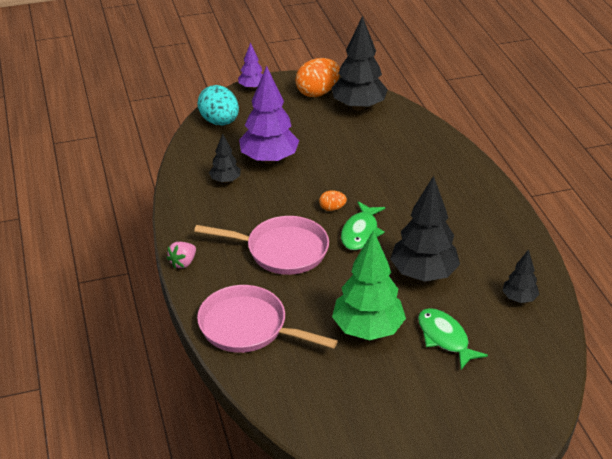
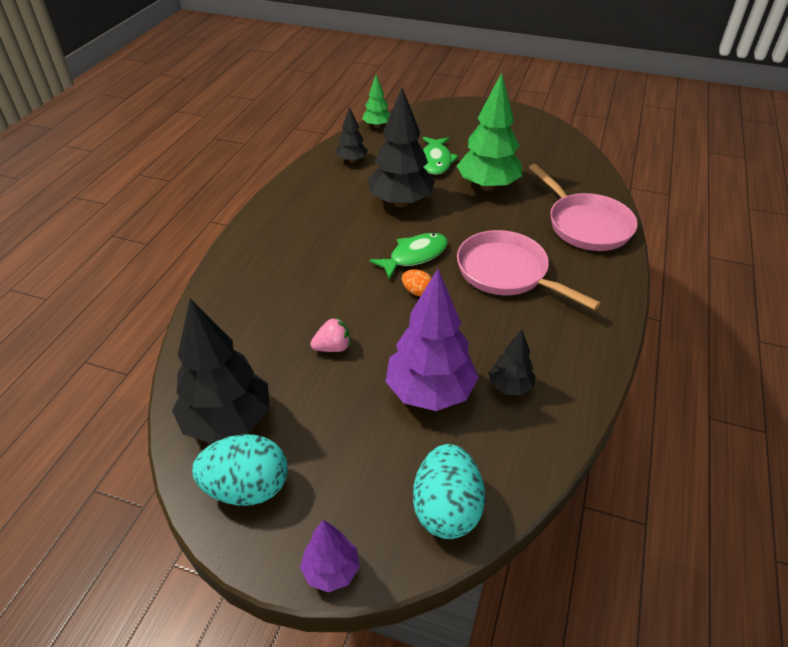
camera: 145 degrees left, 5 degrees up
pink strawberry [167,242,196,268] -> pink strawberry moved to [310,317,351,352]
orange egg [295,58,340,97] -> turquoise egg [192,434,288,506]
none -> green tree [362,75,390,128]

